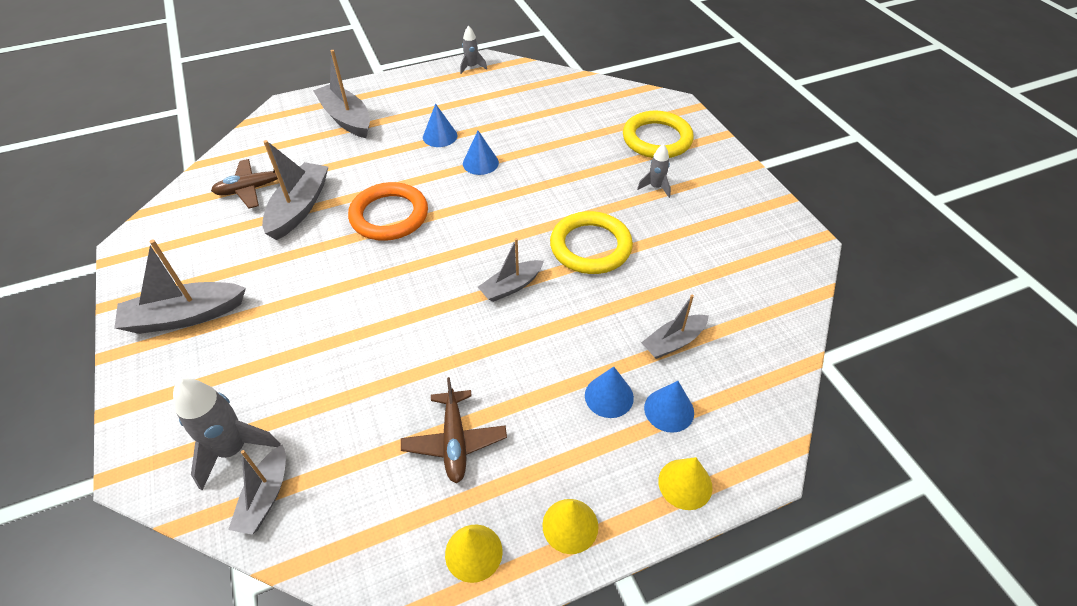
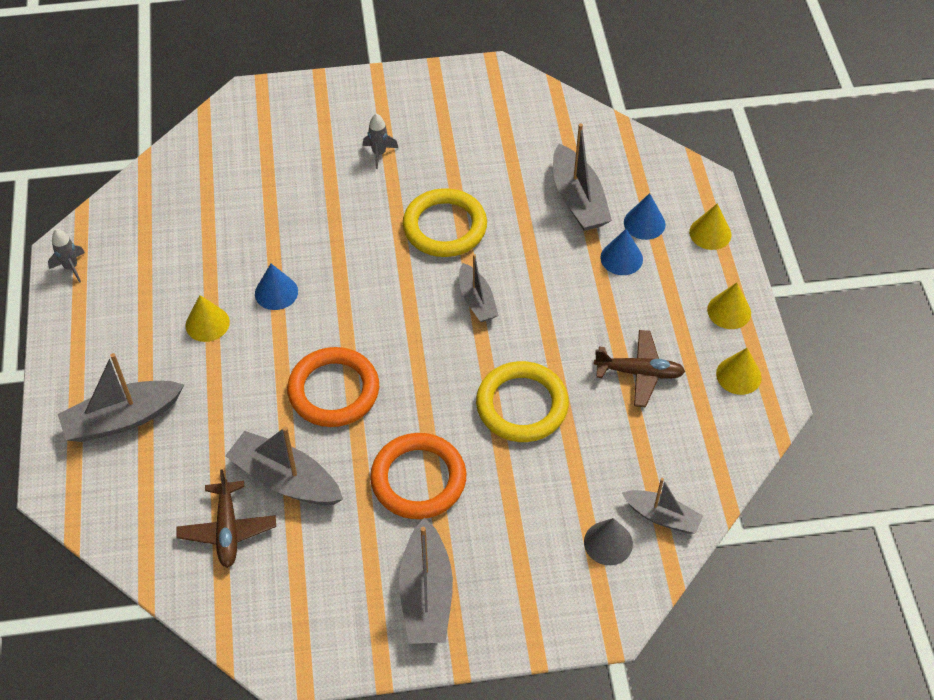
camera: 75 degrees left, 5 degrees up
grey rocket [173,378,281,490] -> grey cone [584,518,633,565]
blue cone [423,104,457,147] -> yellow cone [185,295,230,342]
yellow ring [623,111,694,158] -> yellow ring moved to [476,361,569,442]
grey boat [641,295,709,359] -> grey boat [553,123,612,231], size x1.58
none -> orange ring [370,433,466,519]

